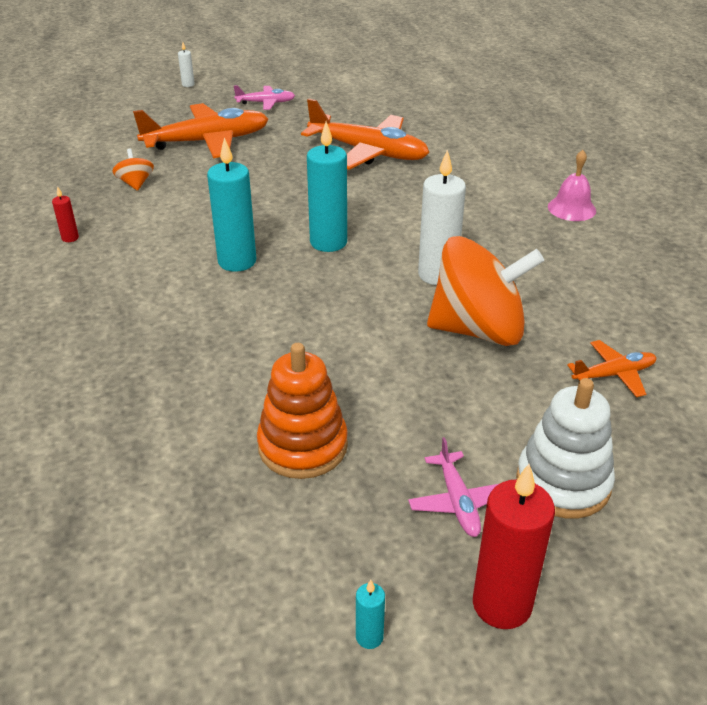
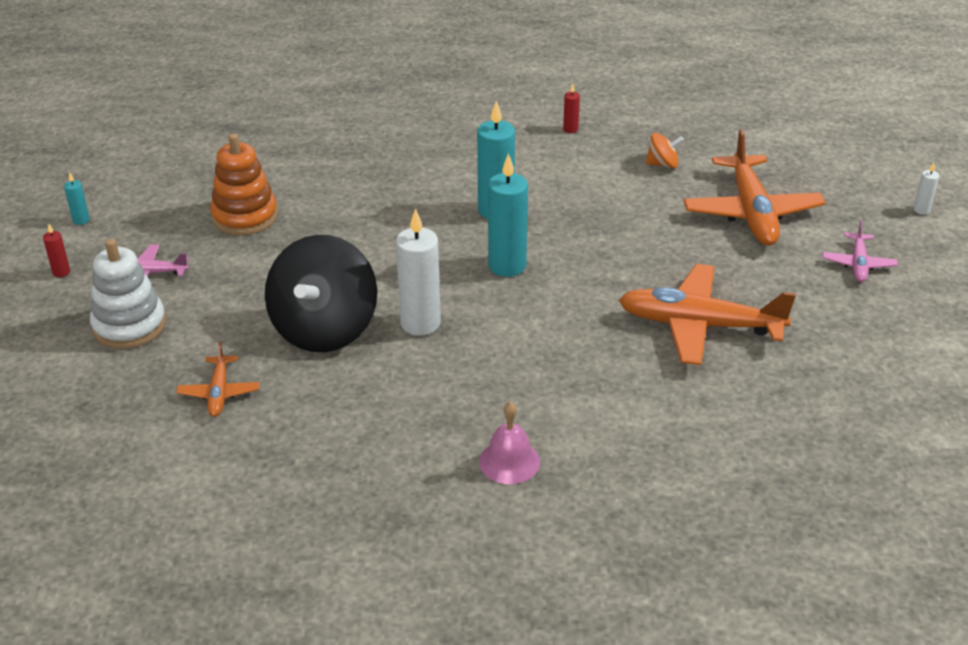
camera: 105 degrees right, 0 degrees up
orange plane [301,98,430,170] -> orange plane turned 60 degrees clockwise [619,264,796,365]
orange spinning top [427,236,544,346] -> black spinning top [265,235,377,352]
red candle [473,464,555,629] -> red candle [43,224,70,277], size x0.45

